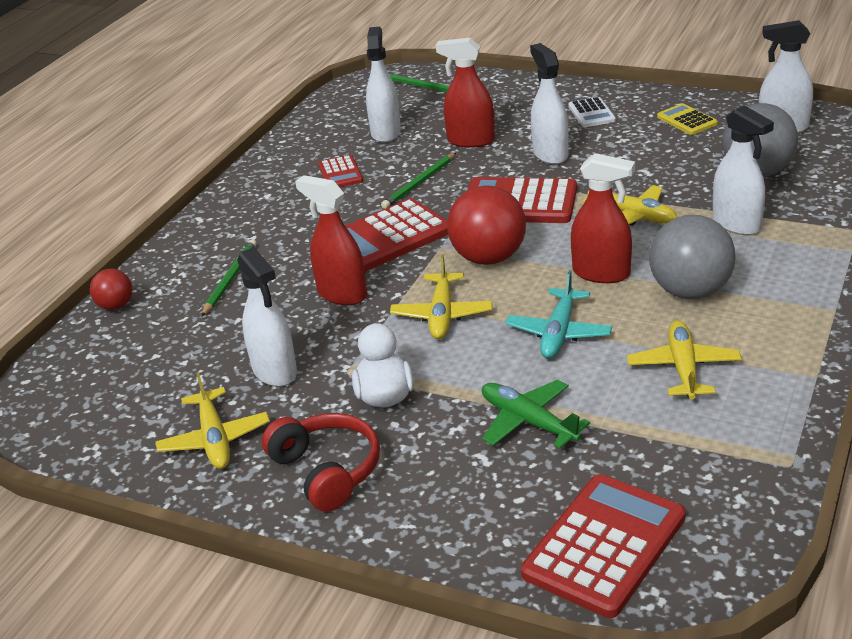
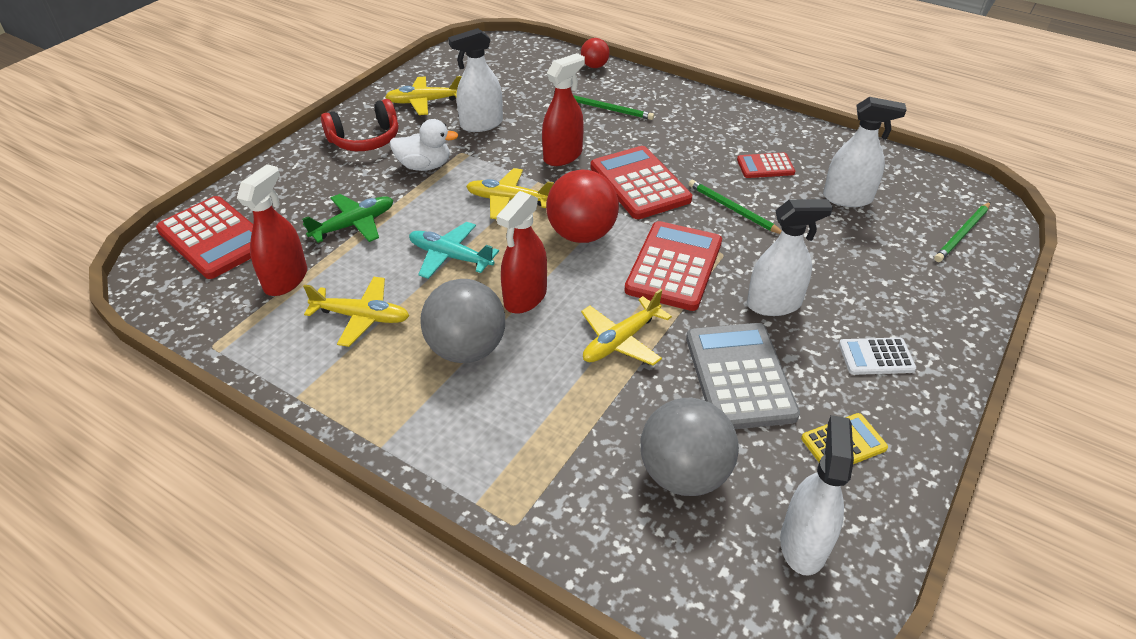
camera: 95 degrees right, 10 degrees up
red spray bottle [436,38,495,148] -> red spray bottle moved to [237,164,307,296]
white spray bottle [713,105,774,235] -> none
none -> grey calculator [686,323,800,429]

